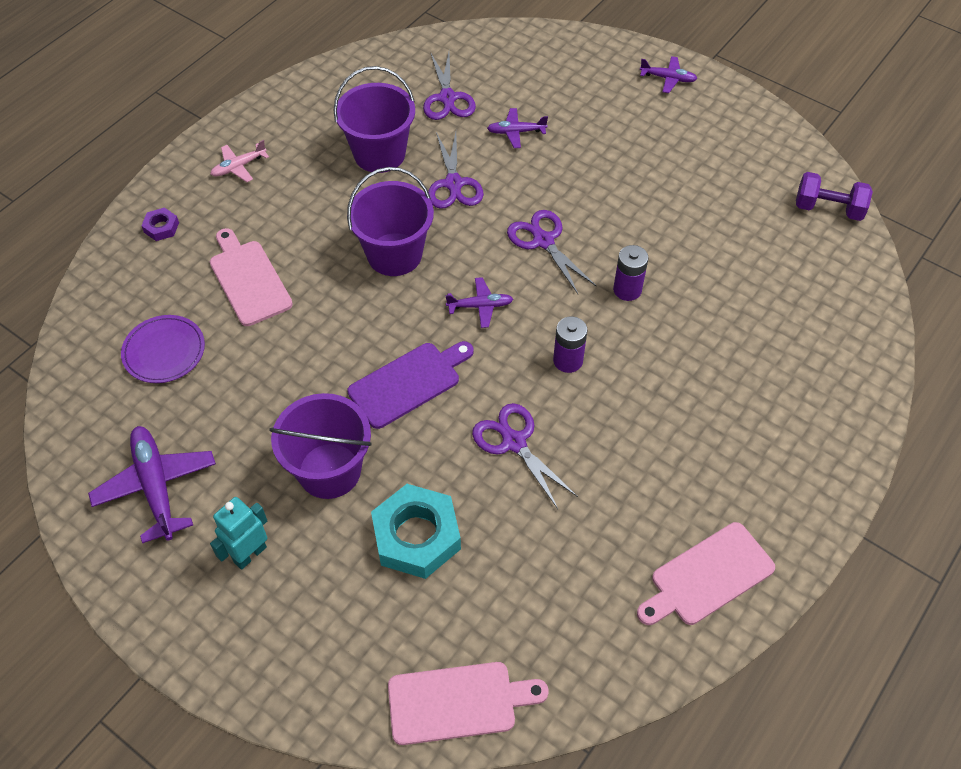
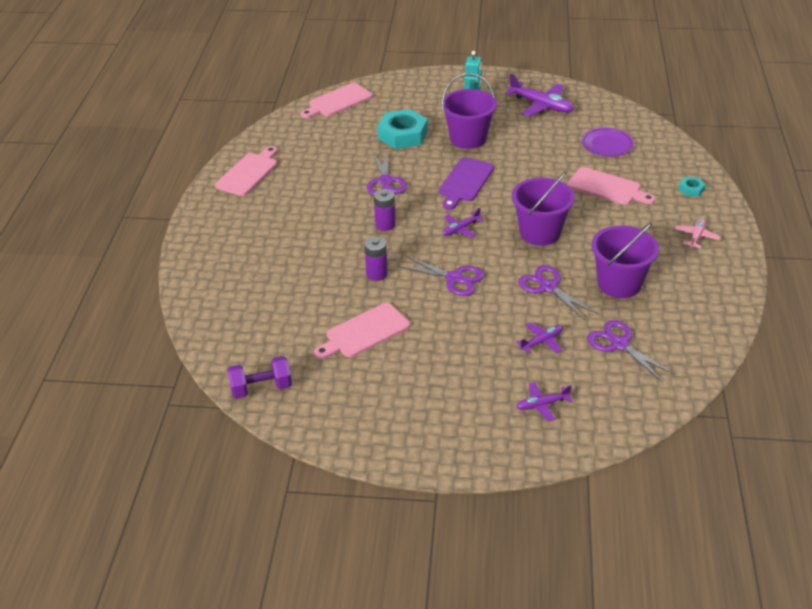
camera: 150 degrees right, 15 degrees down
purple nut [141,207,179,241] -> turquoise nut [678,177,706,197]
purple scissors [472,403,578,509] -> purple scissors turned 60 degrees clockwise [367,152,407,195]
purple plane [640,56,698,93] -> purple plane moved to [516,382,573,421]
none -> pink cutting board [314,303,410,359]

